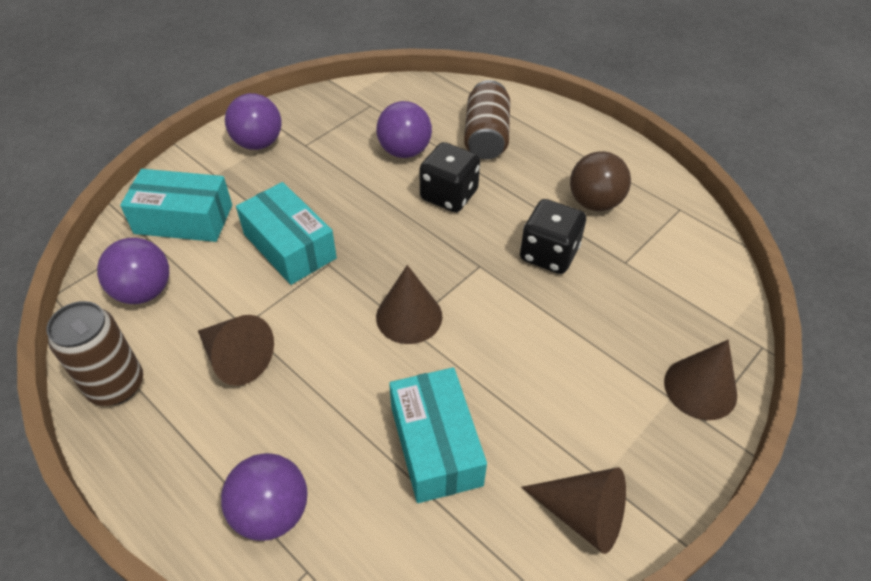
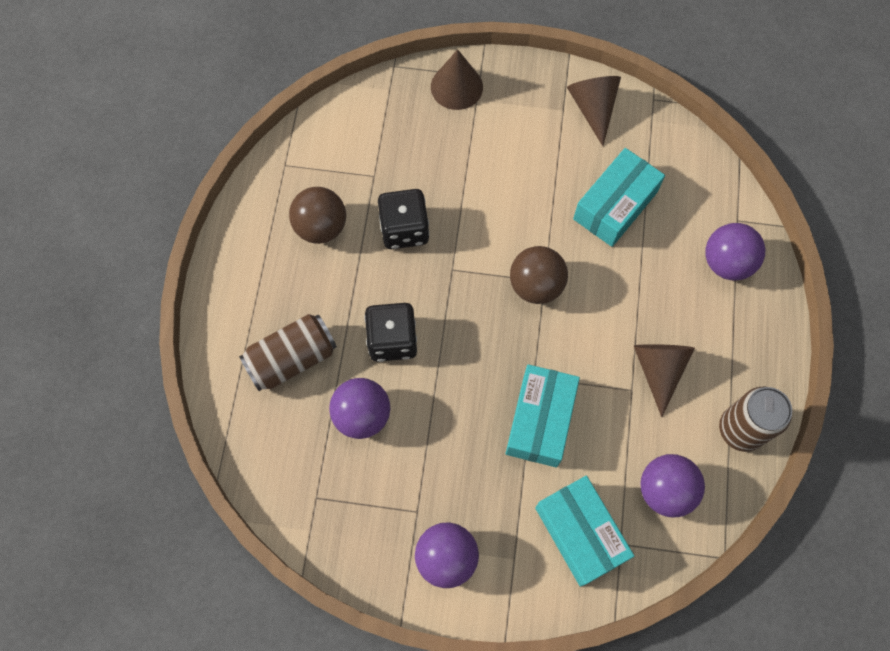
camera: 125 degrees left, 20 degrees up
brown cone [376,265,442,344] -> brown ball [510,246,568,304]

